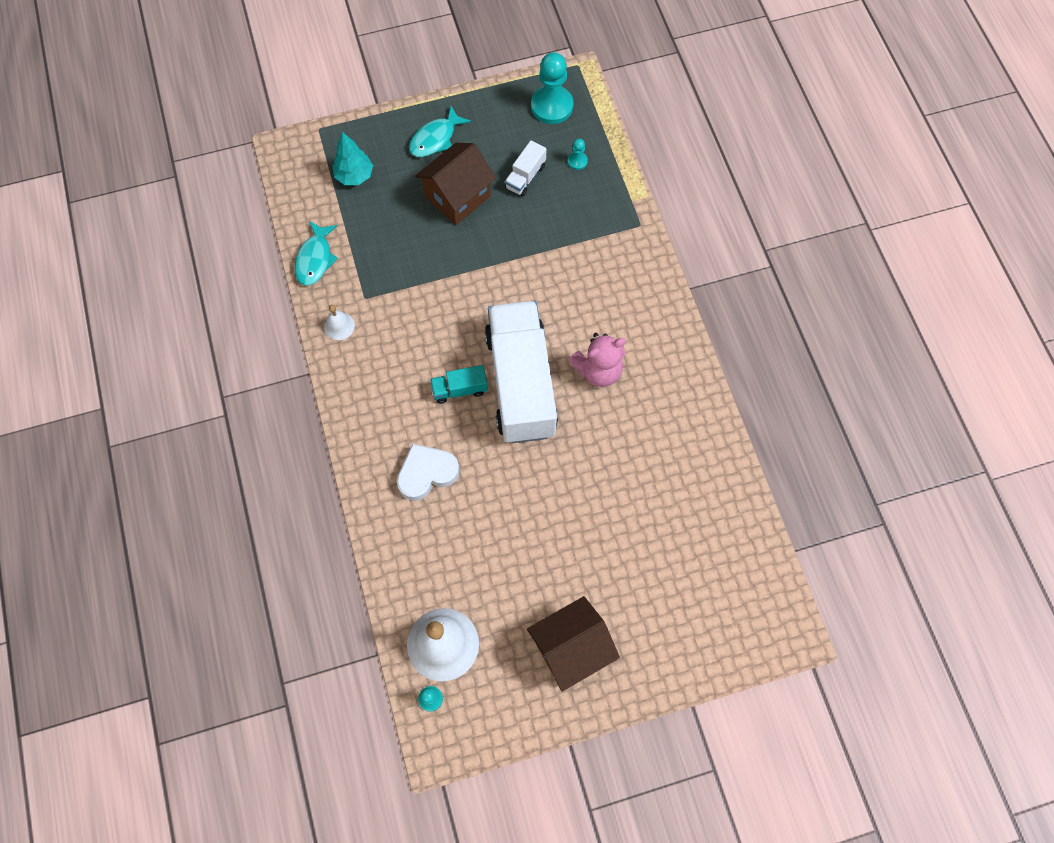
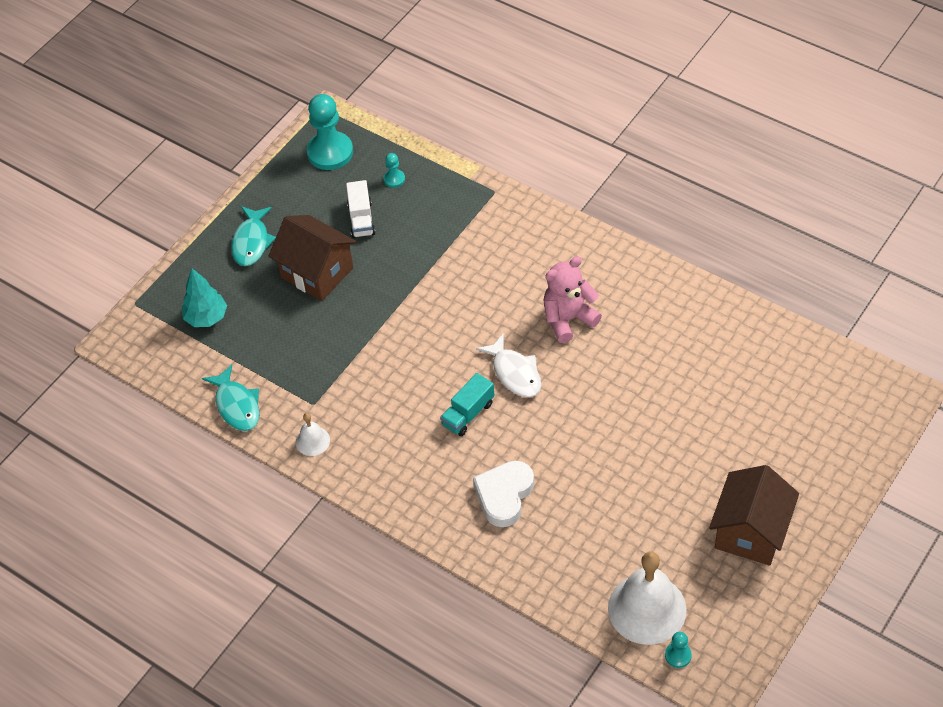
camera: 35 degrees left, 15 degrees down
brown house [415,143,496,225] -> brown house turned 60 degrees counterclockwise [269,215,356,301]
white truck [485,301,558,443] -> white fish [476,333,542,397]
pink teddy bear [569,333,626,387] -> pink teddy bear turned 150 degrees counterclockwise [543,256,602,343]

